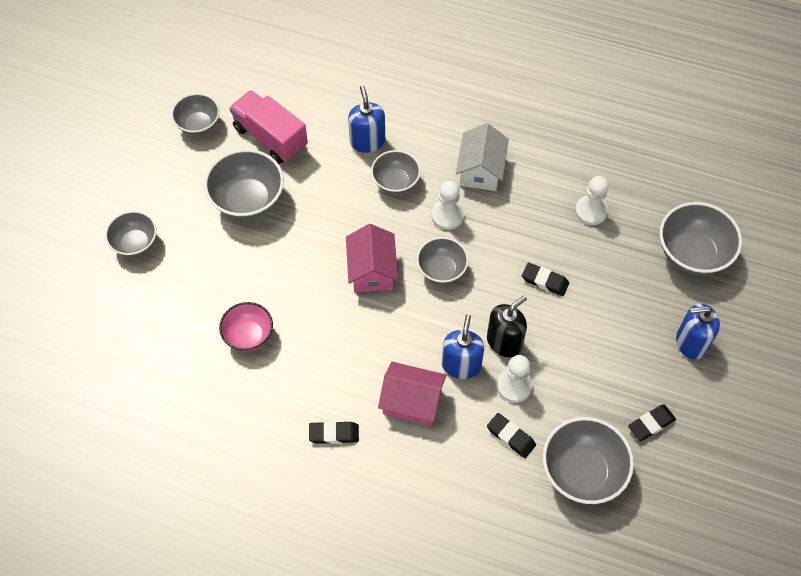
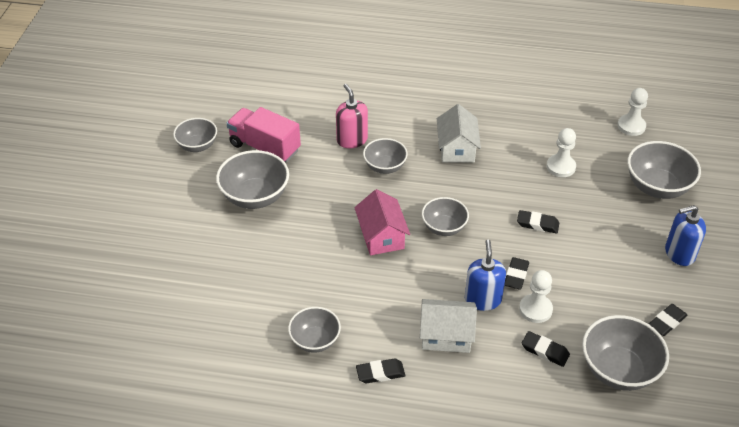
camera: 10 degrees left, 15 degrees down
grey bowl [105,211,157,257] -> grey bowl moved to [288,307,341,353]
pink bowl [219,302,273,351] -> none
blue soap dispenser [348,85,385,153] -> pink soap dispenser [336,84,368,148]
pink house [378,362,446,426] -> white house [420,299,477,353]
white pawn [432,181,464,230] -> white pawn moved to [617,88,648,136]
black soap dispenser [487,296,527,357] -> black eraser [504,257,529,290]

